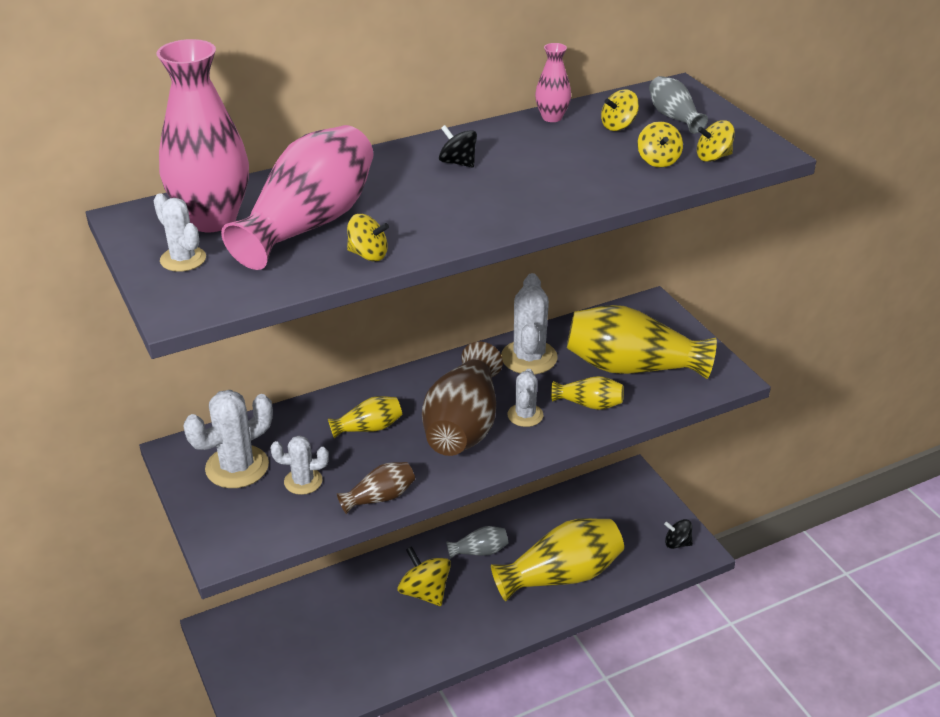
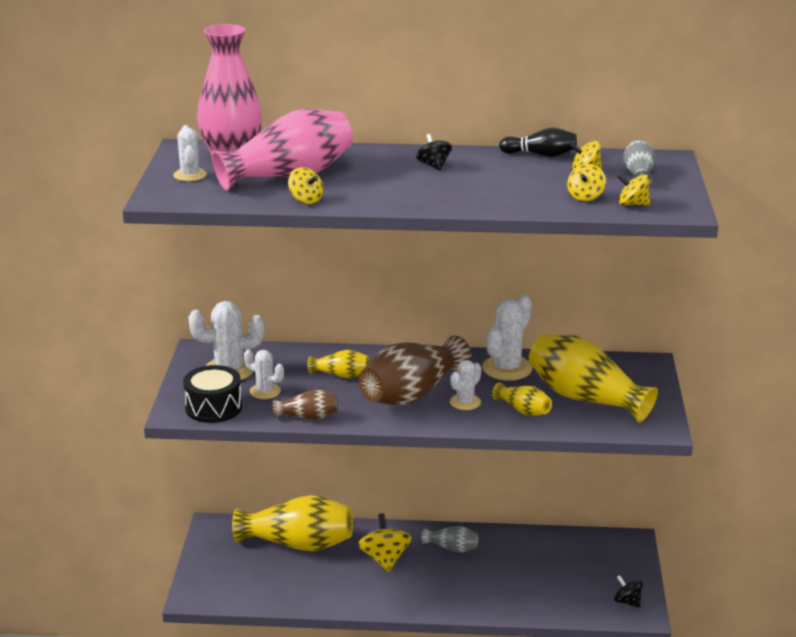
camera: 30 degrees right, 10 degrees down
yellow vase [491,518,624,601] -> yellow vase moved to [232,495,353,551]
pink vase [535,43,571,122] -> black bowling pin [499,127,577,157]
none -> black drum [183,365,242,423]

